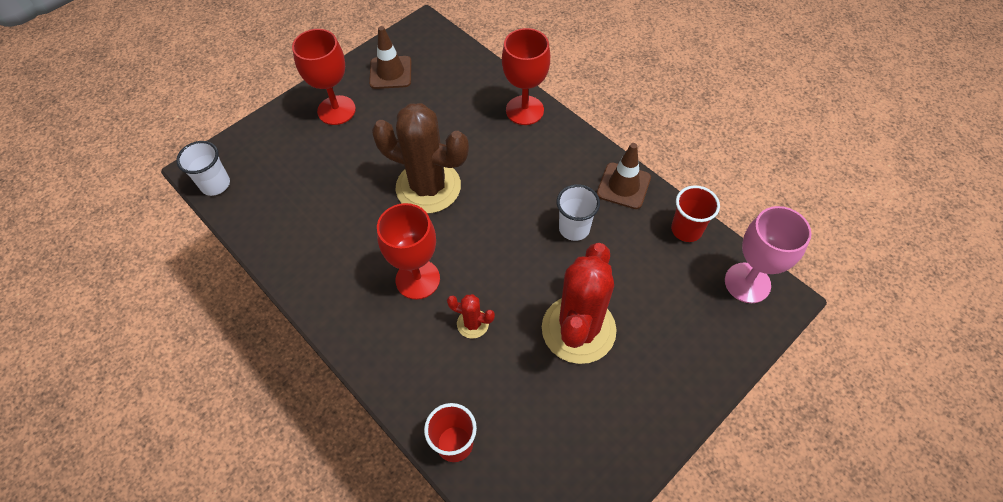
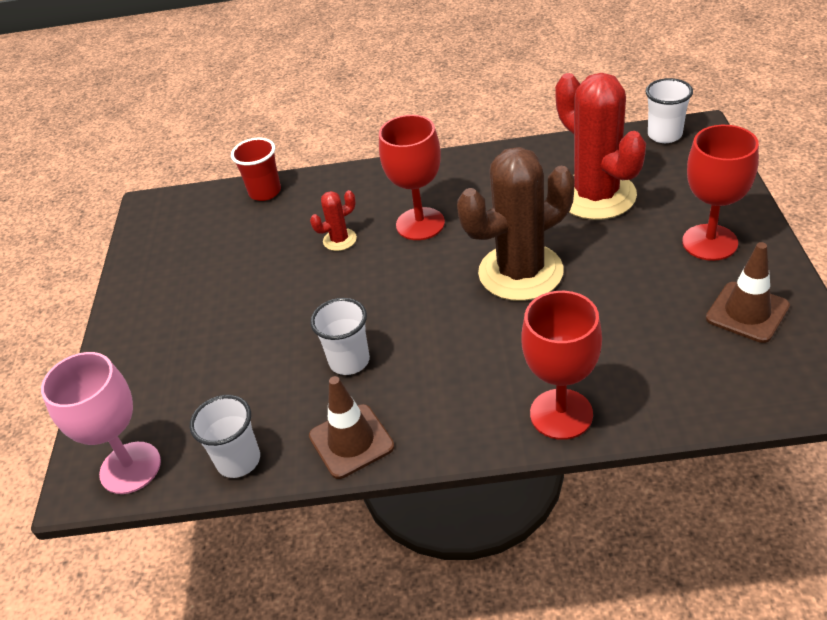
camera: 135 degrees right, 15 degrees down
red cactus [542,243,617,364] -> red cactus moved to [555,73,646,220]
red cup [671,185,720,242] -> white cup [190,395,260,478]

